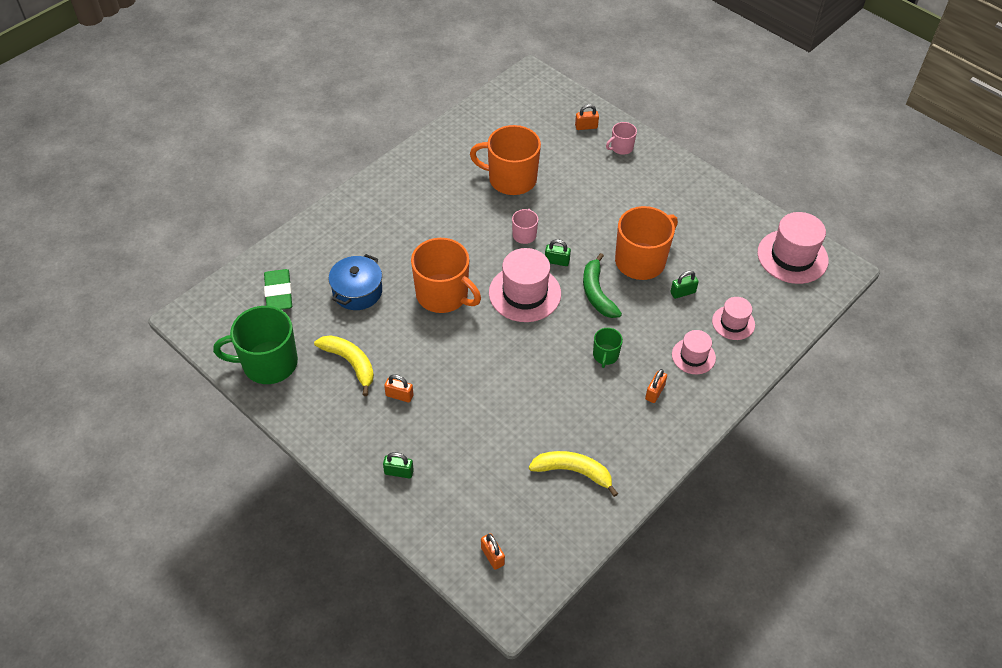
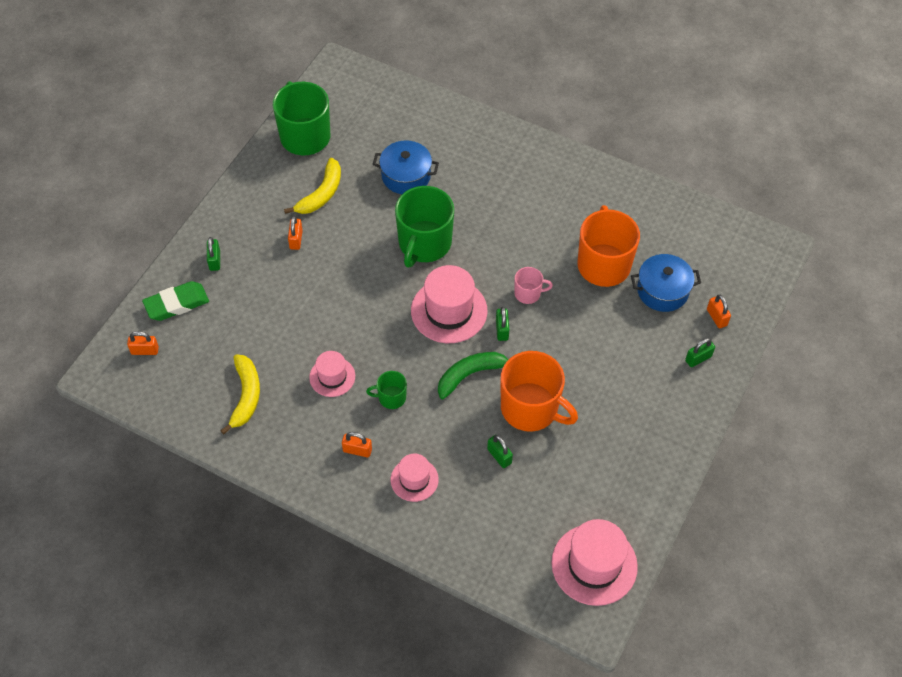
camera: 75 degrees right, 5 degrees up
green eraser [264,269,292,310] -> green eraser moved to [142,281,209,321]
orange mug [411,238,481,313] -> green mug [395,186,454,268]
orange padlock [481,533,505,570] -> orange padlock turned 45 degrees clockwise [127,331,159,355]
pink mug [606,122,637,155] -> green padlock [685,338,715,367]
pink hat [712,297,755,340] -> pink hat moved to [309,351,355,397]
none -> blue pot [631,254,701,312]

